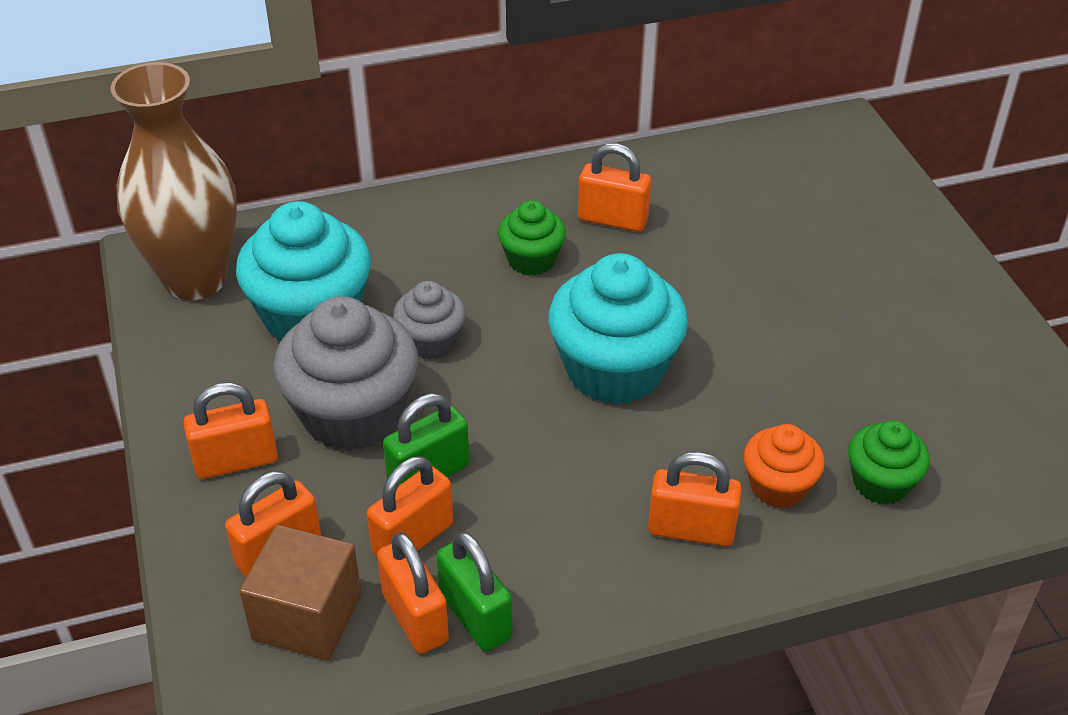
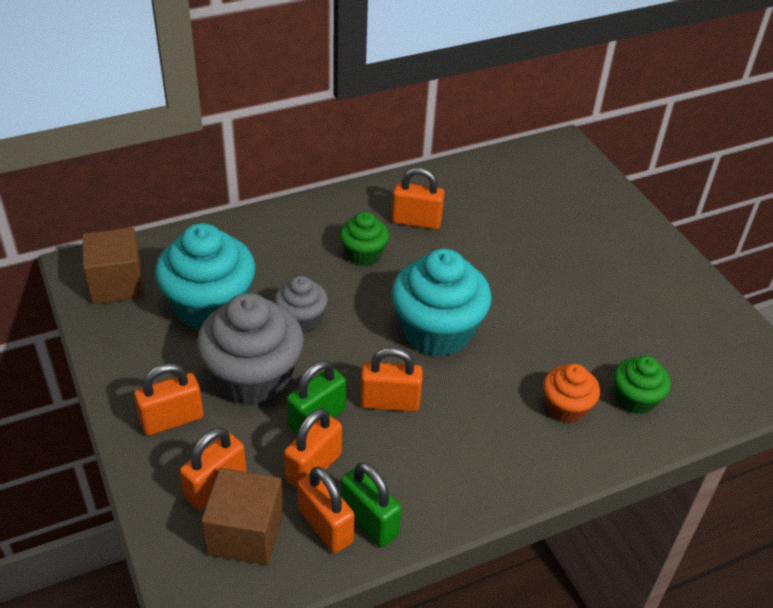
camera: 10 degrees left, 0 degrees up
brown vase [111,62,237,300] -> brown cube [82,228,144,304]
orange padlock [648,452,742,546] -> orange padlock moved to [360,347,423,412]

